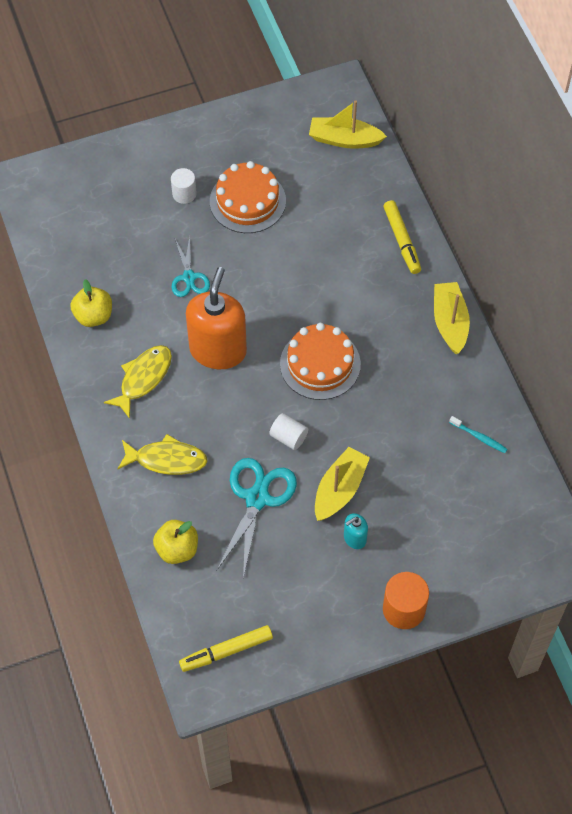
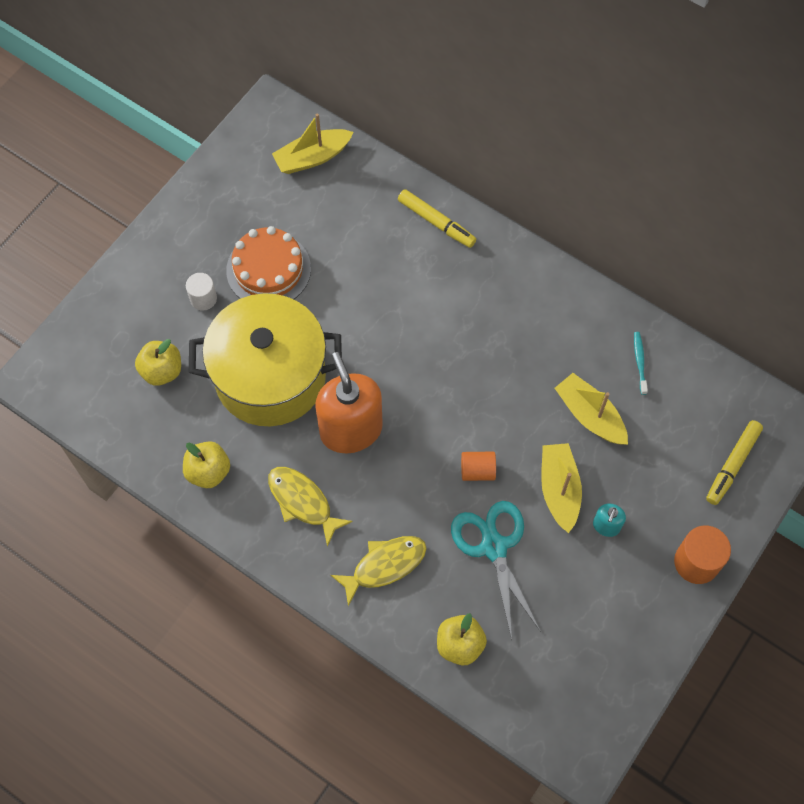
camera: 35 degrees left, 5 degrees up
yellow fish [104,345,172,419] -> yellow fish turned 45 degrees counterclockwise [268,467,353,547]
turquoise scissors [172,236,210,297] -> yellow pot [189,293,342,426]
yellow marker [179,625,273,672] -> yellow marker moved to [706,420,763,505]
white cylinder [269,413,308,450] -> orange cylinder [461,451,496,481]
orange cake [280,323,361,400] -> none
yellow boat [434,282,470,354] -> yellow boat moved to [555,373,628,445]
turquoise toothbrush [449,416,507,453] -> turquoise toothbrush turned 90 degrees counterclockwise [634,332,648,395]
none -> yellow apple [135,339,181,386]

